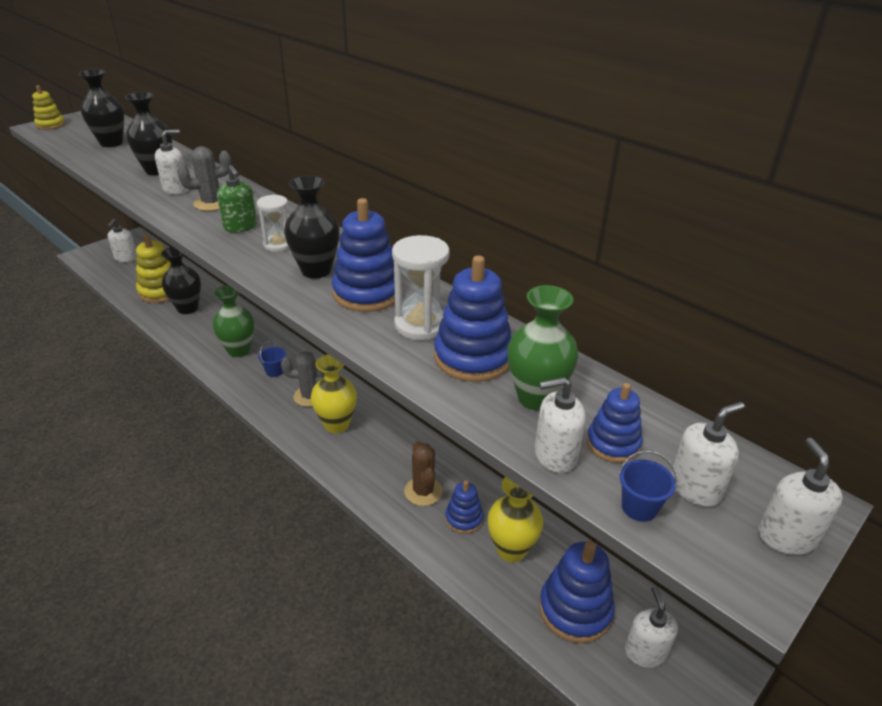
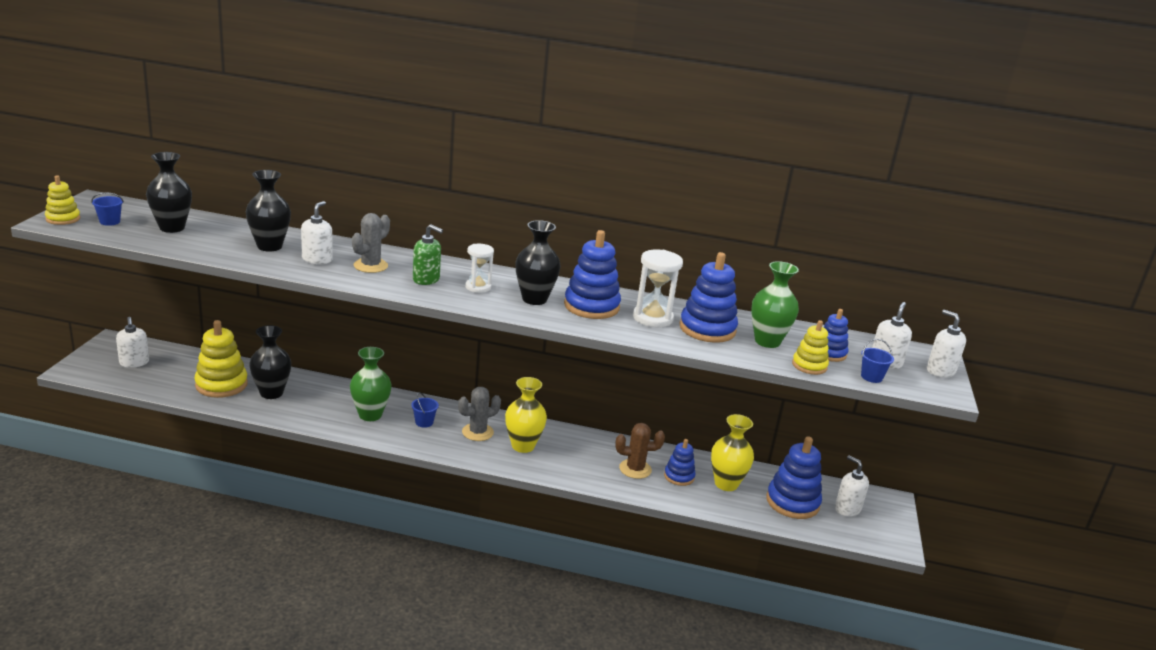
camera: 35 degrees left, 10 degrees down
brown cactus [404,441,443,506] -> brown cactus turned 45 degrees counterclockwise [615,423,665,479]
white soap dispenser [535,377,586,473] -> yellow stacking toy [792,320,829,375]
none -> blue bucket [91,192,124,226]

